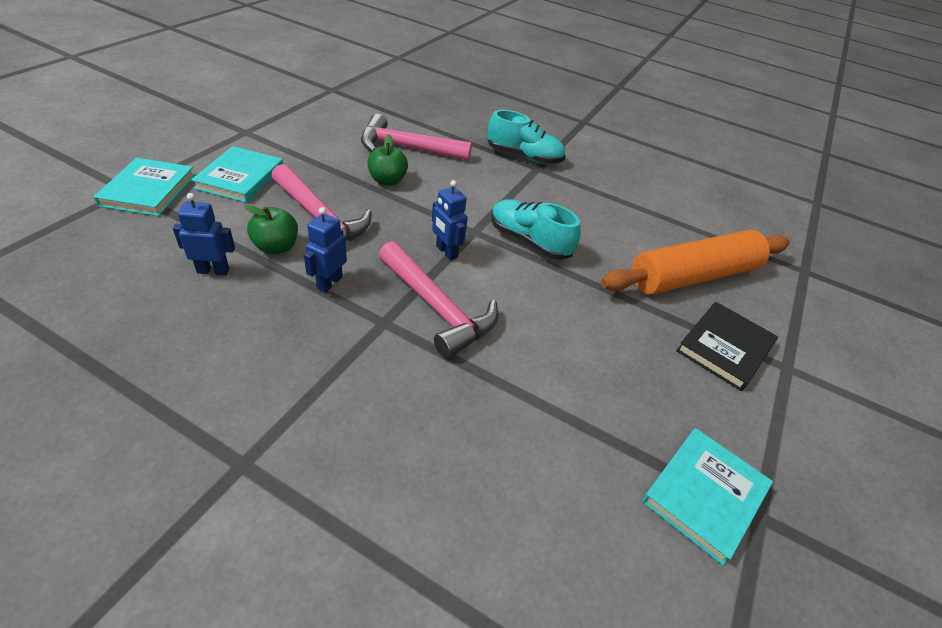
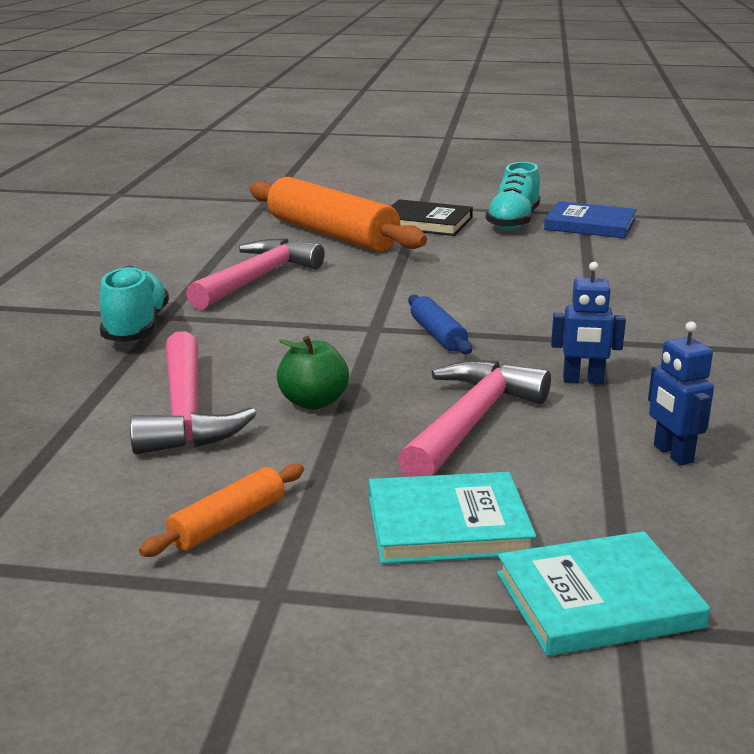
camera: 105 degrees left, 20 degrees down
green apple [244,205,298,254] -> none
pink hammer [379,241,499,359] -> pink hammer moved to [186,239,325,310]
blue robot [432,180,468,260] -> blue rolling pin [408,295,472,354]
turquoise shoe [491,200,581,260] -> turquoise shoe moved to [486,162,540,230]
turquoise book [642,428,773,565] -> blue book [544,201,637,239]
none -> orange rolling pin [139,463,304,557]

